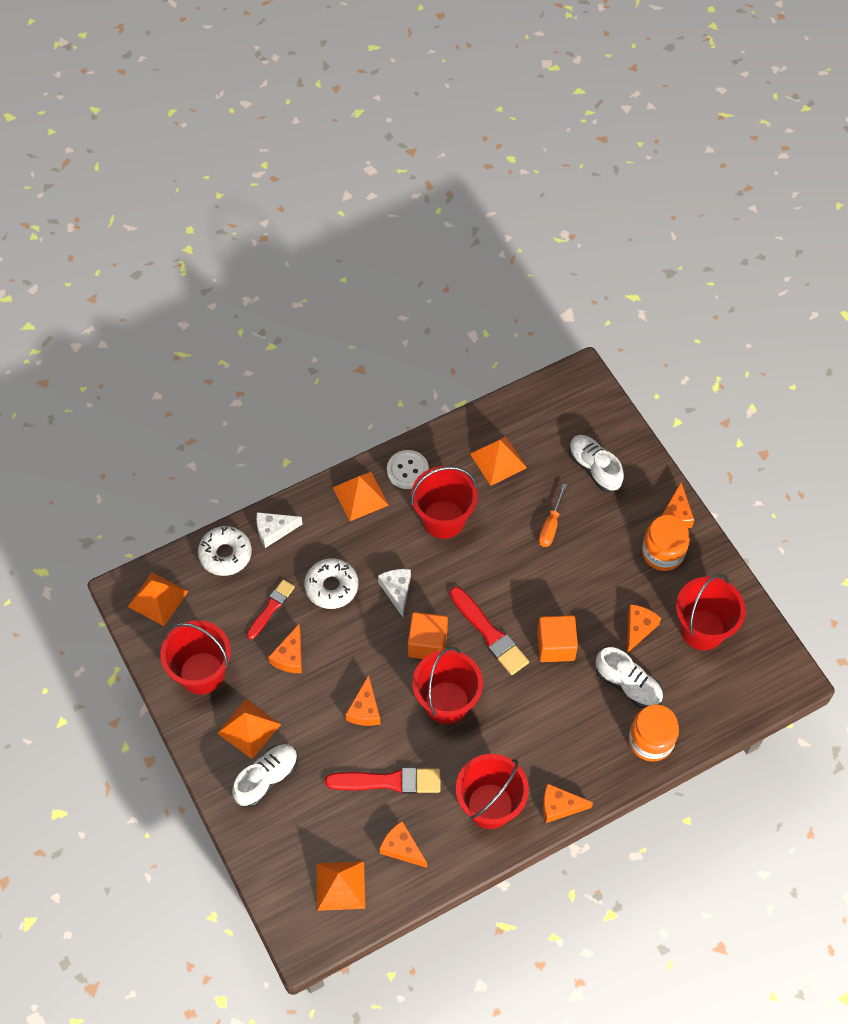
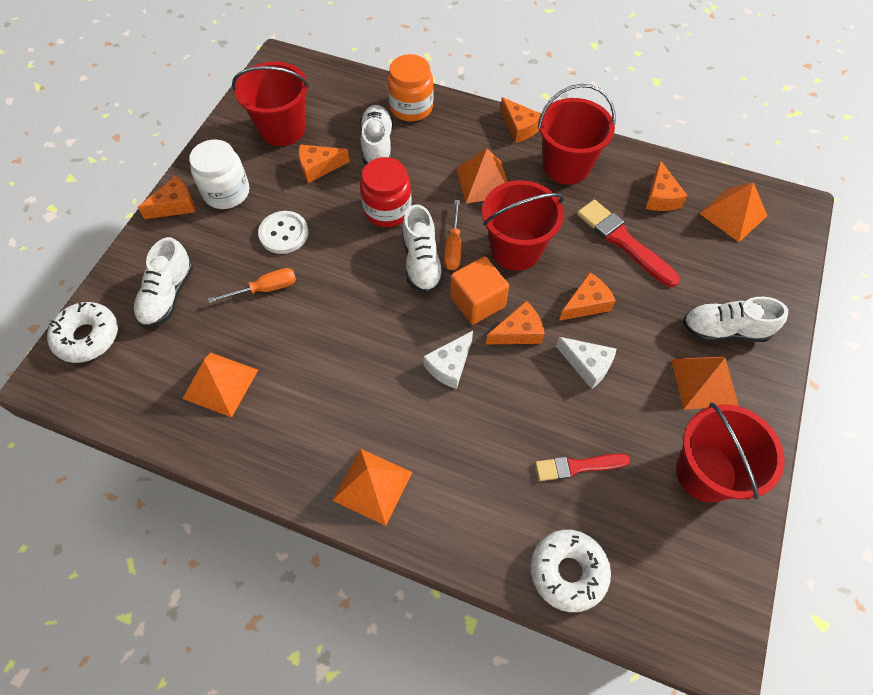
camera: 130 degrees left, 0 degrees up
orange pyramid [128,572,188,626] -> orange pyramid moved to [456,148,507,203]
white cheese [256,512,302,548] -> white cheese moved to [556,337,616,389]
orange cheese [268,624,302,673] -> orange cheese moved to [486,301,545,344]
white donut [304,558,358,609] -> white donut moved to [47,302,118,363]
white button [387,450,429,489] -> white button moved to [258,211,308,254]
red bucket [411,466,478,539] -> none
red brush [450,587,529,675] -> white shoe [402,204,444,294]
orange cube [537,615,578,662] -> red jar [360,157,412,227]
orange jar [642,515,690,571] -> white jar [189,139,249,209]
none -> orange screwdriver [444,200,461,270]

